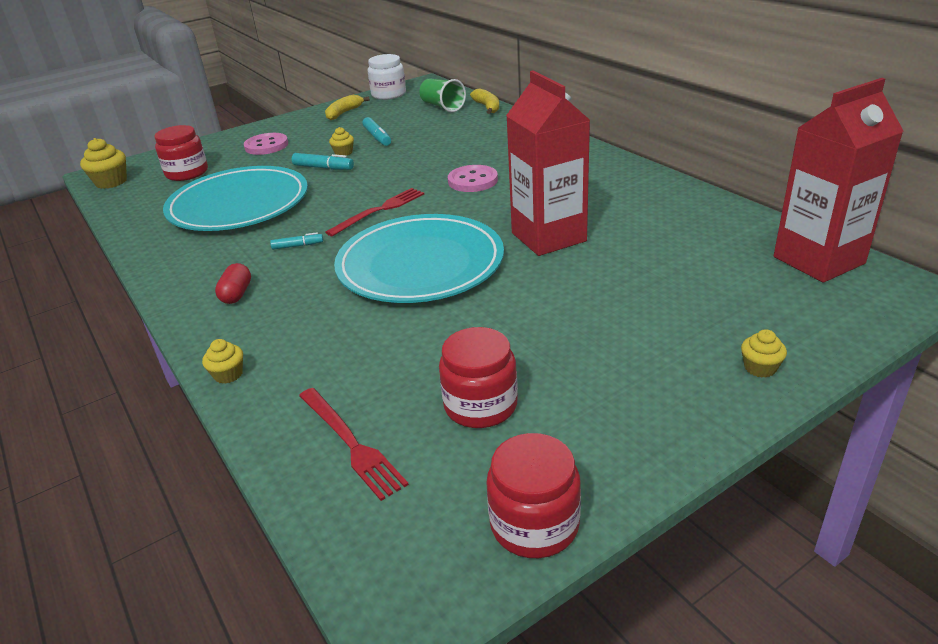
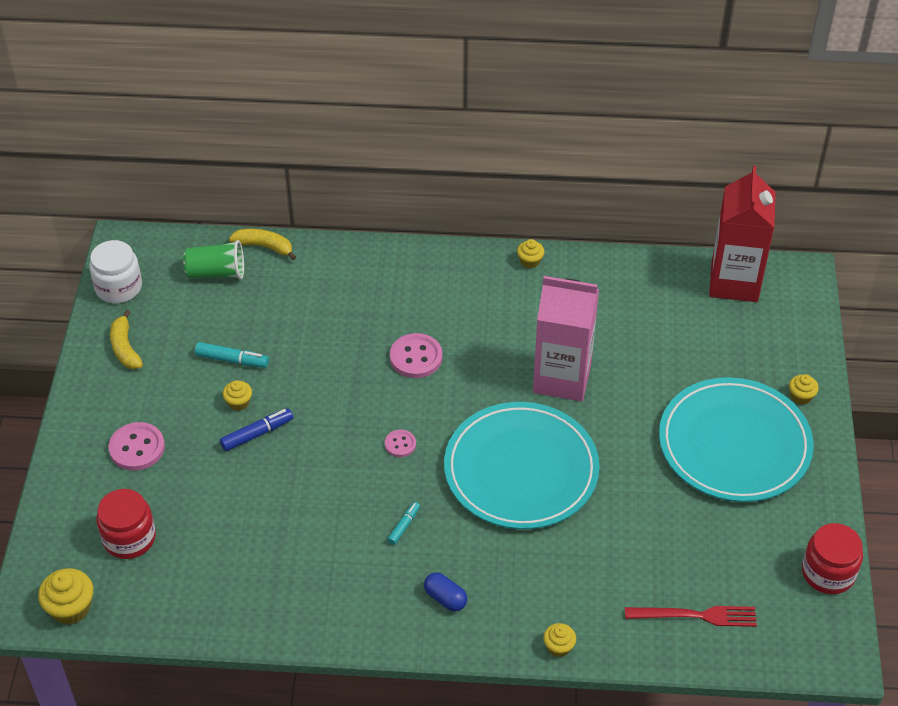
camera: 55 degrees left, 15 degrees up
turquoise plate [163,166,308,231] -> turquoise plate moved to [659,377,814,502]
red capsule [215,263,251,304] -> blue capsule [424,572,467,612]
turquoise marker [292,153,354,170] -> blue marker [220,408,293,451]
red fork [325,188,424,237] -> pink button [385,429,416,457]
red jar [439,327,518,428] -> none
red carton [506,71,590,256] -> pink carton [533,276,599,402]
none -> yellow cupcake [517,239,544,269]

